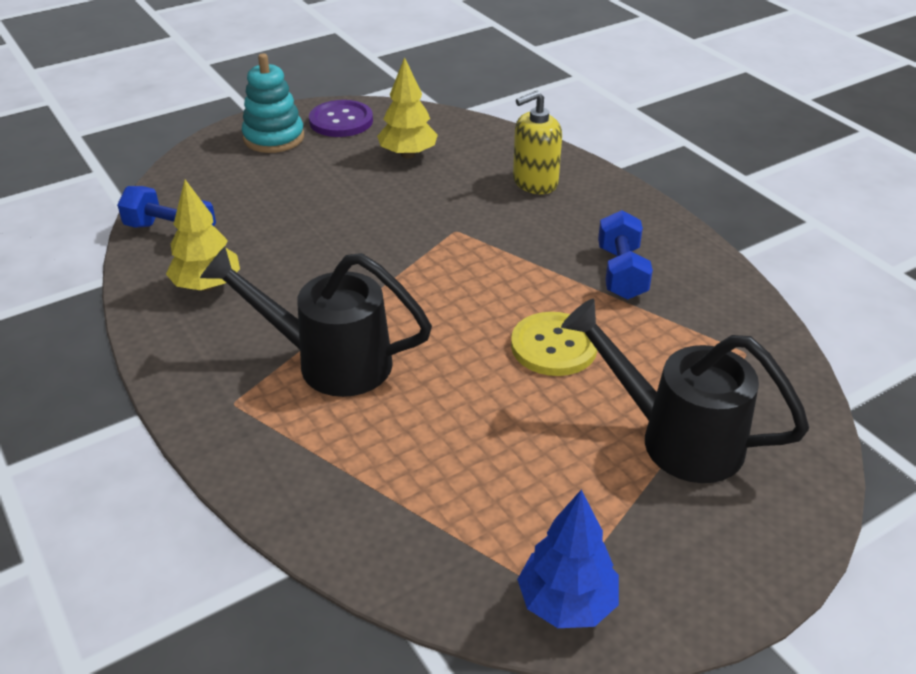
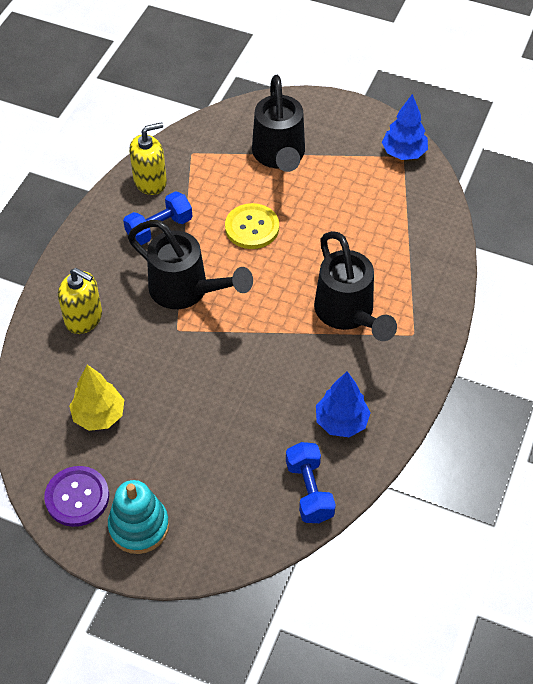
camera: 125 degrees left, 15 degrees up
yellow tree [166,180,240,291] -> blue tree [316,371,371,437]
none -> black watering can [128,220,253,309]
none -> yellow soap dispenser [129,122,167,195]

